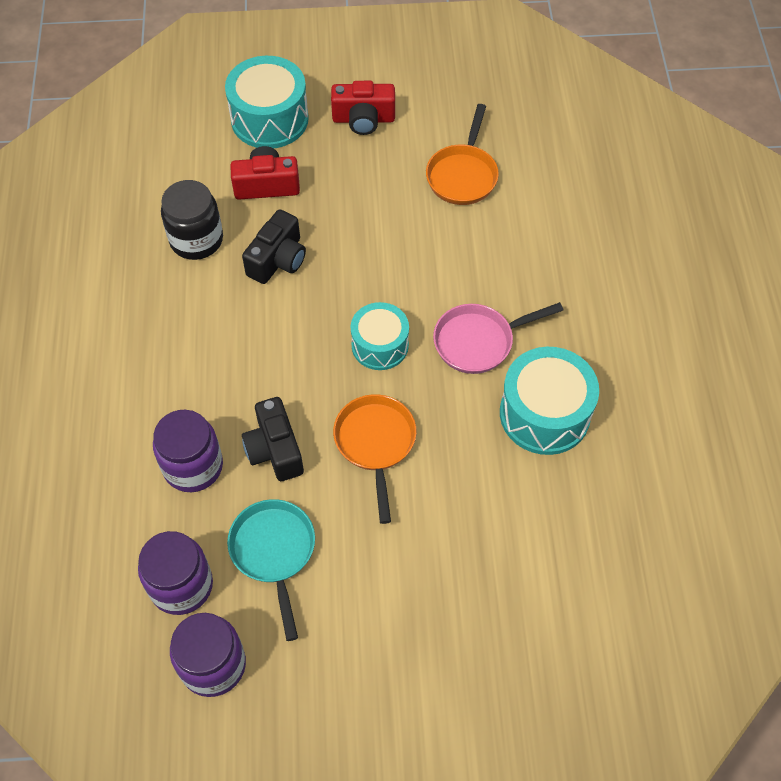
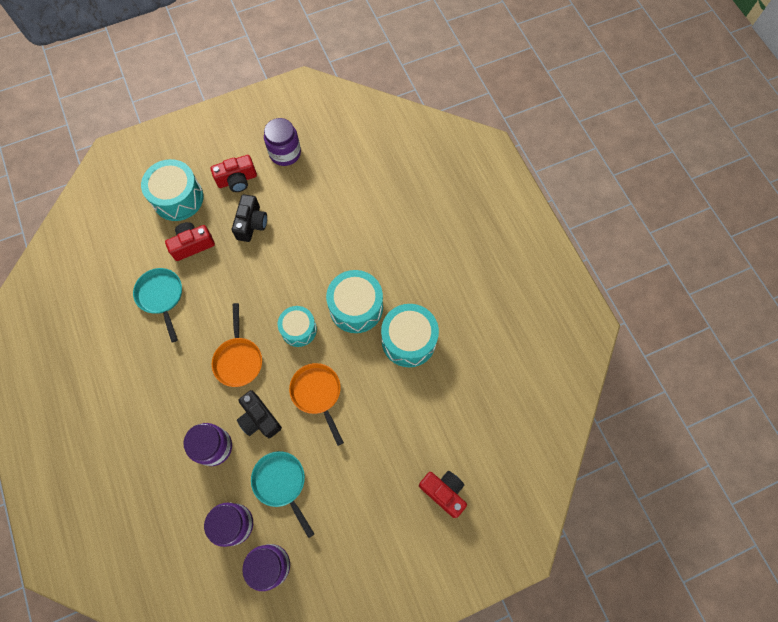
camera: 20 degrees left, 10 degrees up
black jar [161,180,223,260] -> turquoise pan [133,268,182,342]
black camera [242,209,306,284] -> black camera moved to [232,194,267,242]
orange pan [426,104,499,205] -> orange pan moved to [212,303,262,387]
pink pan [433,302,563,374] -> turquoise drum [326,270,383,333]
none -> purple jar [264,118,301,166]
none -> red camera [419,471,467,518]

